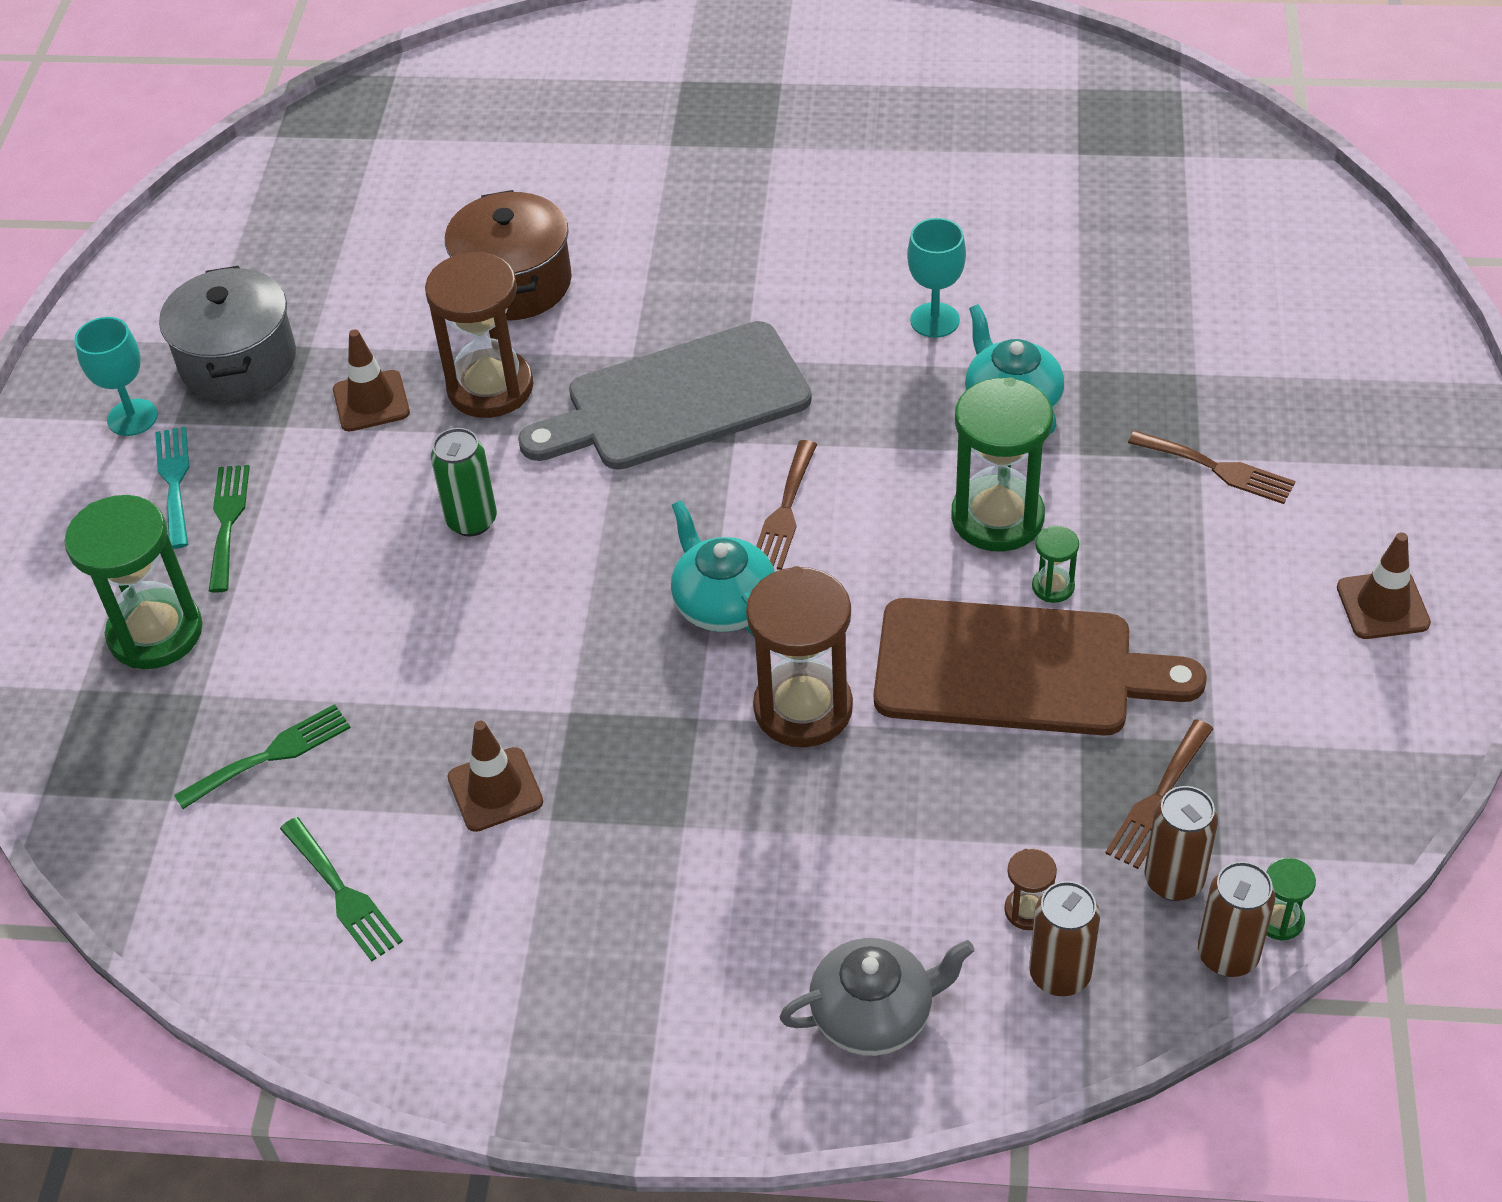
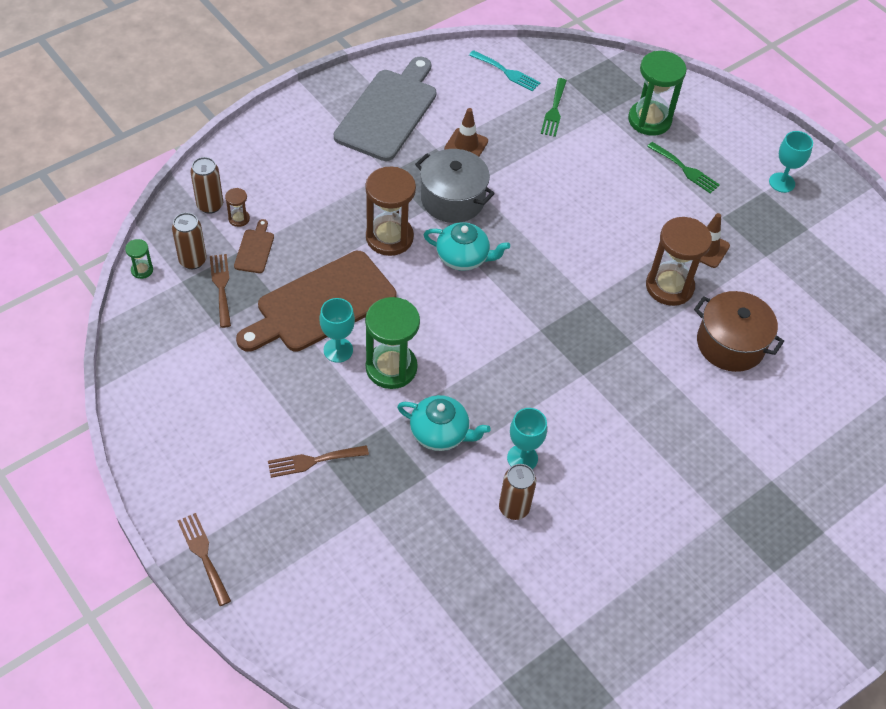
camera: 130 degrees right, 5 degrees up
turquoise fork [155,427,189,549] -> turquoise fork moved to [469,50,541,92]
grey pot [159,266,296,401] -> grey pot moved to [415,149,495,223]
green fork [280,817,403,961] -> none
green can [431,428,497,536] -> none
grey cutting board [518,321,812,470] -> grey cutting board moved to [334,57,437,161]
brown fork [756,440,817,570] -> brown fork moved to [177,513,231,606]
grey teapot [780,938,975,1056] -> none
green hourglass [1032,526,1079,603] -> turquoise goblet [319,298,355,363]
brown can [1198,861,1275,977] -> brown can moved to [499,464,536,520]
brown traffic cone [1337,532,1431,639] -> none
none -> brown cutting board [234,219,274,273]

